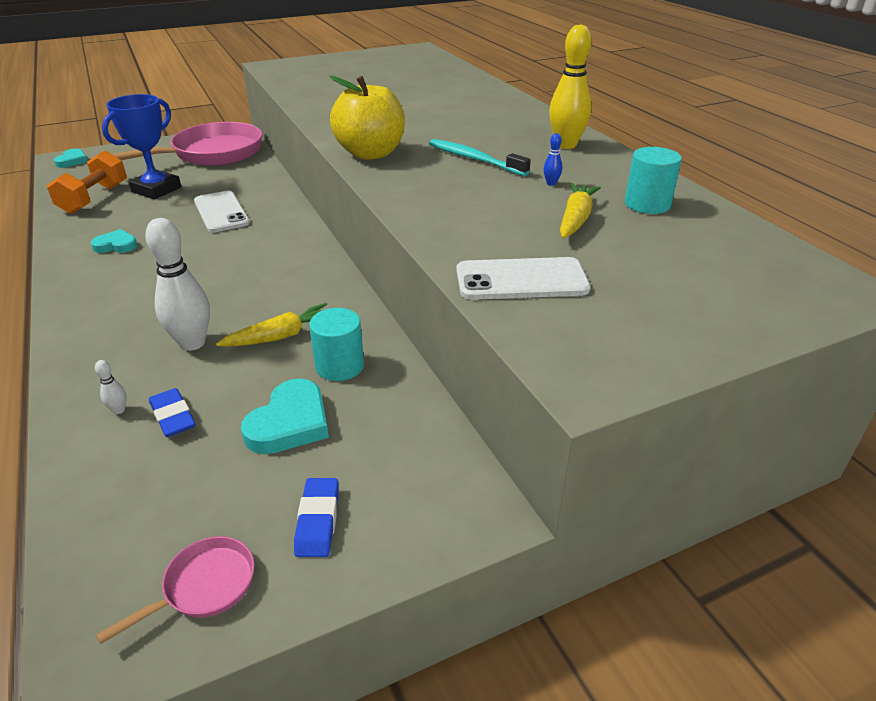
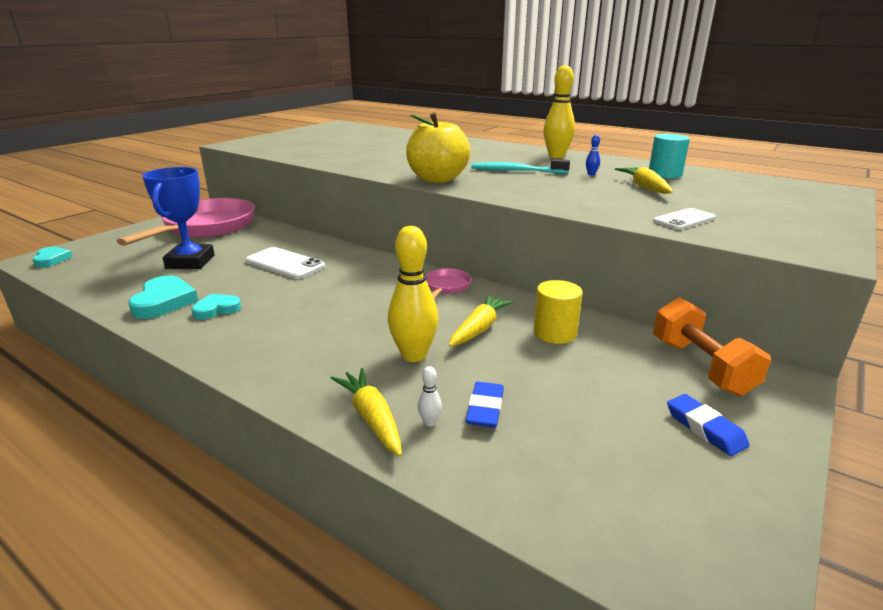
camera: 30 degrees left, 10 degrees down
orange dumbbell [47,150,127,214] -> orange dumbbell moved to [653,297,771,396]
pink pan [96,536,255,644] -> pink pan moved to [426,269,471,299]
white bowling pin [145,218,210,351] -> yellow bowling pin [388,226,438,362]
blue eraser [149,388,195,437] -> blue eraser turned 75 degrees clockwise [466,382,504,428]
turquoise heart [241,379,329,454] -> turquoise heart moved to [128,276,198,319]
turquoise cylinder [309,308,364,381] -> yellow cylinder [533,280,583,344]
white phone [456,257,591,300] -> white phone [653,208,716,230], size x0.64
none -> yellow carrot [331,368,402,456]

